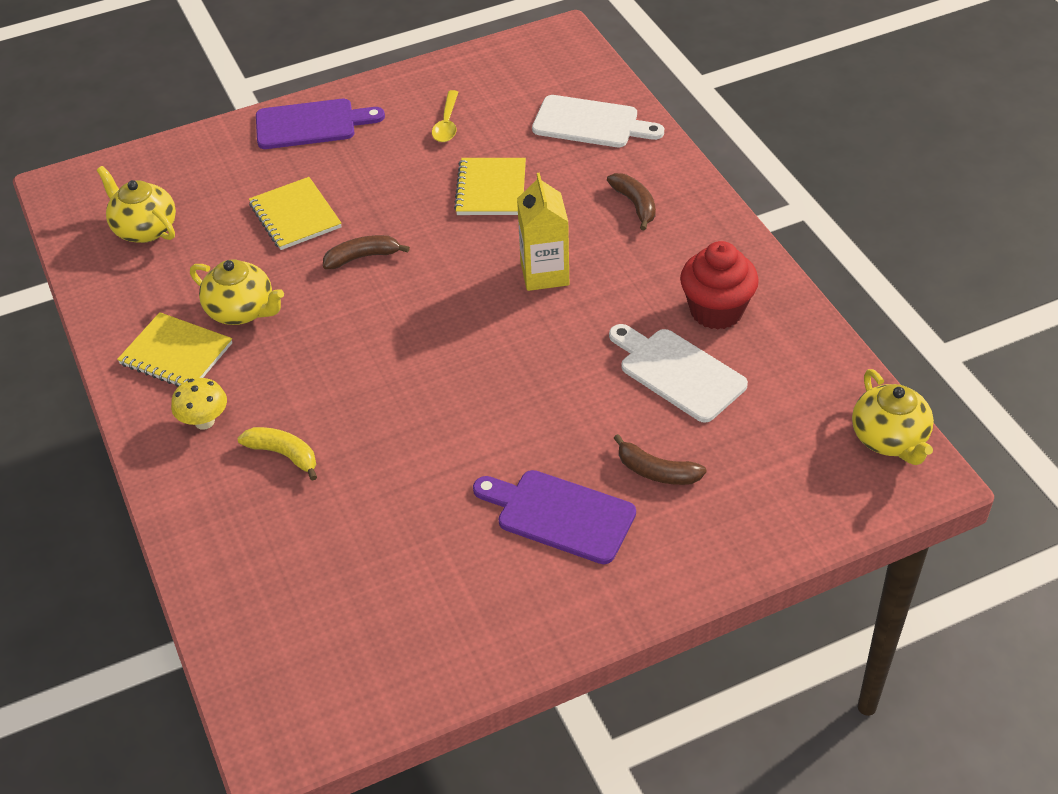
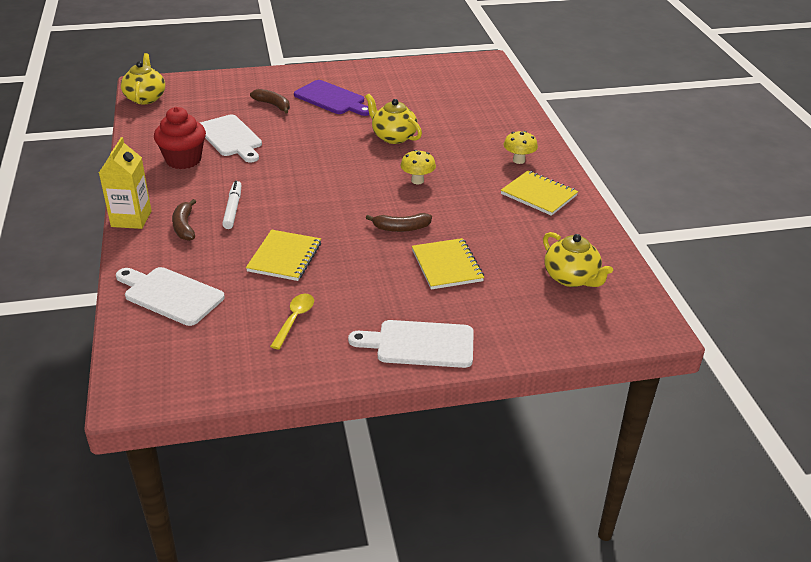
camera: 170 degrees left, 10 degrees down
yellow teapot [190,260,284,325] -> yellow teapot moved to [365,94,422,144]
yellow banana [237,427,317,481] -> none
purple cutting board [256,99,385,149] -> white cutting board [348,320,474,368]
yellow carton [517,172,569,291] -> yellow carton moved to [99,137,152,229]
none -> white marker [222,181,241,229]
none -> yellow mushroom [400,150,436,184]

